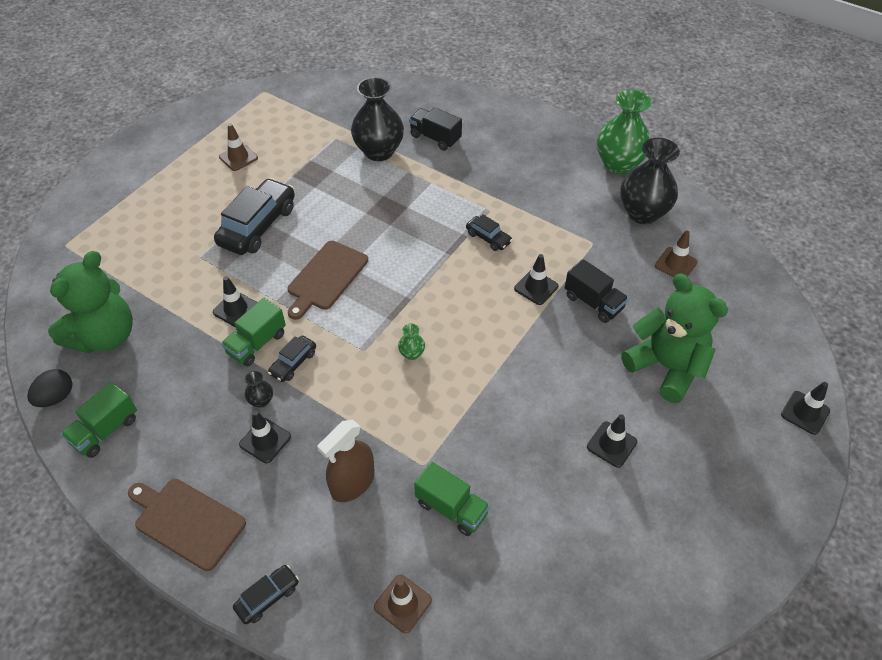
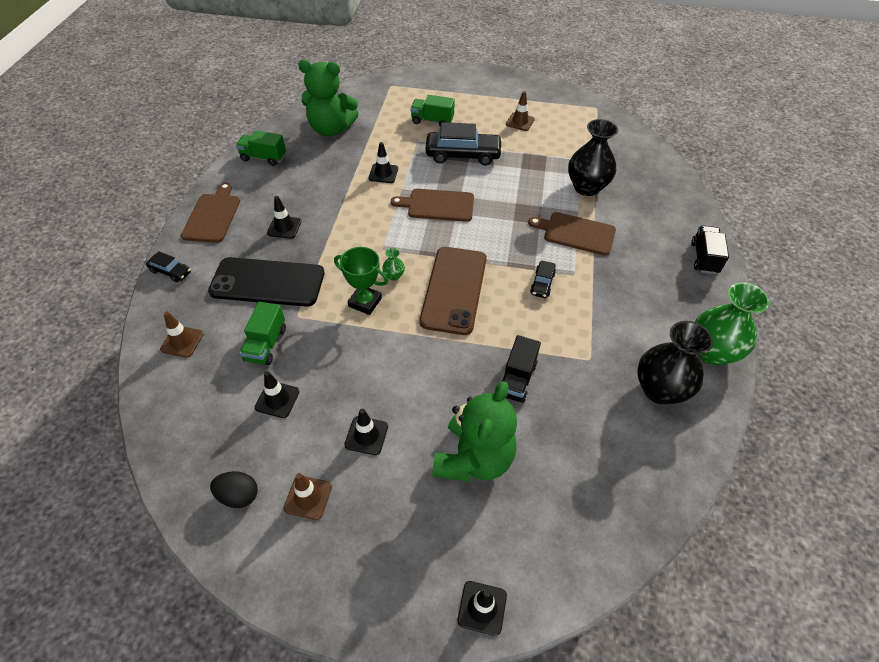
camera: 65 degrees right, 0 degrees up
black egg [27,369,72,407] -> black egg moved to [210,471,258,508]
green truck [221,298,286,366] -> green truck moved to [410,95,455,127]
black vase [245,371,273,408] -> none
black car [268,336,316,382] -> none
brown spray bottle [317,419,375,502] -> black phone [208,257,324,307]
black truck [409,107,462,151] -> black truck moved to [691,225,729,274]
black traffic cone [514,254,559,305] -> black traffic cone moved to [255,371,300,418]
brown traffic cone [655,230,697,277] -> brown traffic cone moved to [284,473,332,520]
none -> green trophy [334,247,389,315]
none -> brown phone [420,247,487,335]
none -> brown cutting board [528,212,616,256]

